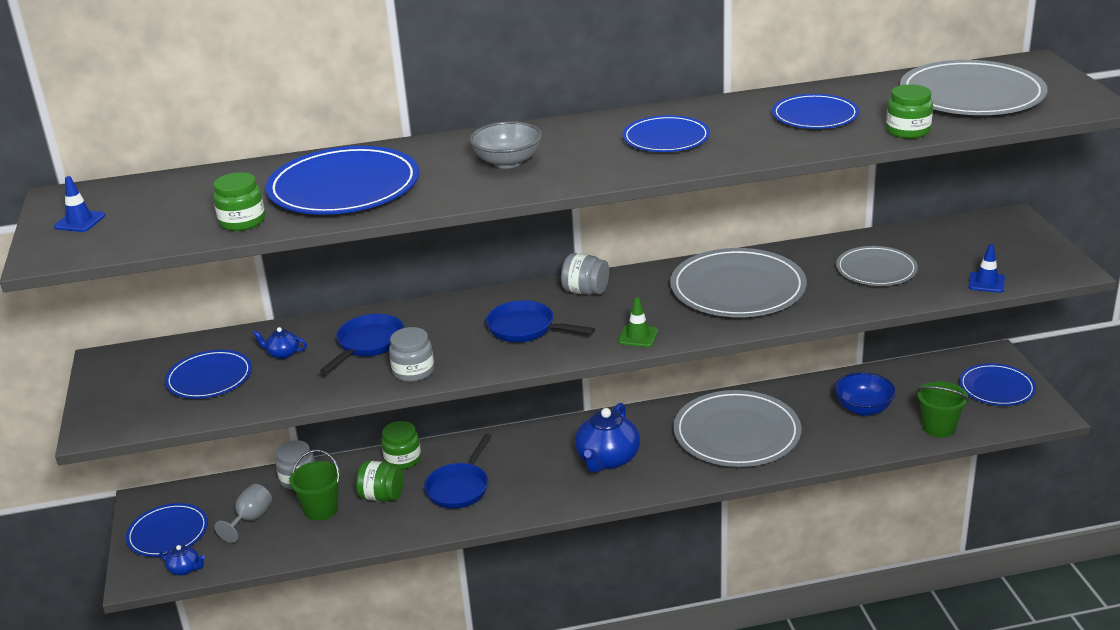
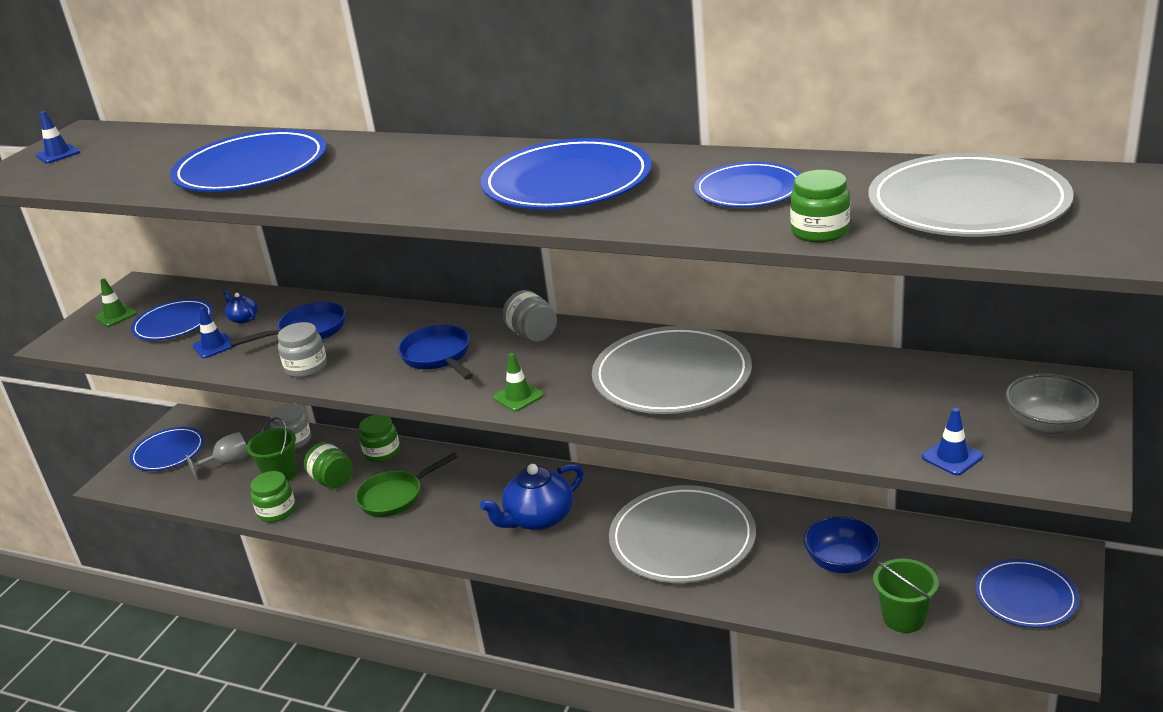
camera: 35 degrees right, 0 degrees up
blue teapot [159,545,205,575] -> none
green jar [213,172,265,231] -> green jar moved to [250,471,296,523]
blue pan [424,433,492,509] -> green pan [355,453,458,517]
grey bowl [470,121,542,169] -> grey bowl moved to [1005,373,1099,436]
blue plate [622,115,710,152] -> blue plate [481,138,652,210], size x1.68
grey plate [836,246,918,286] -> none
none -> green traffic cone [95,279,137,327]
none -> blue traffic cone [192,307,235,358]

